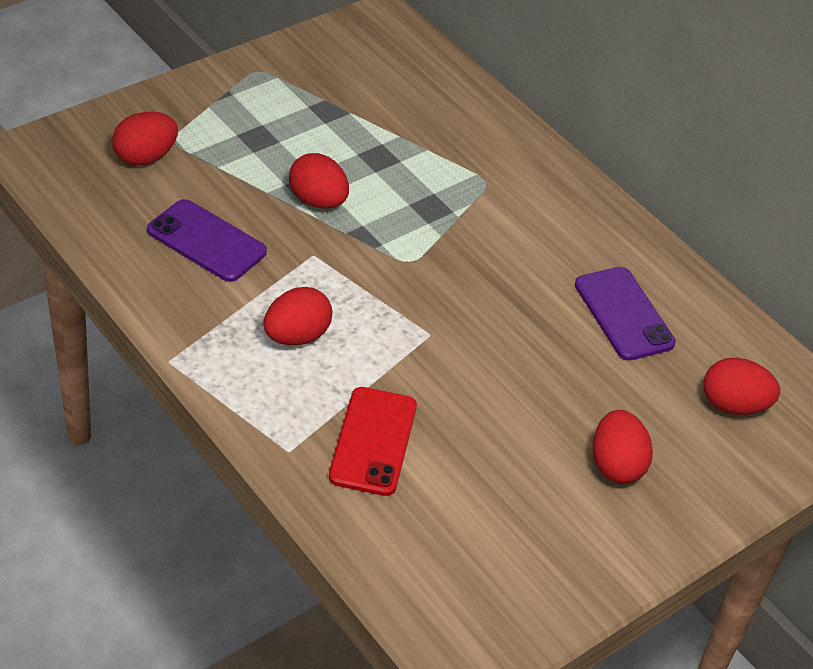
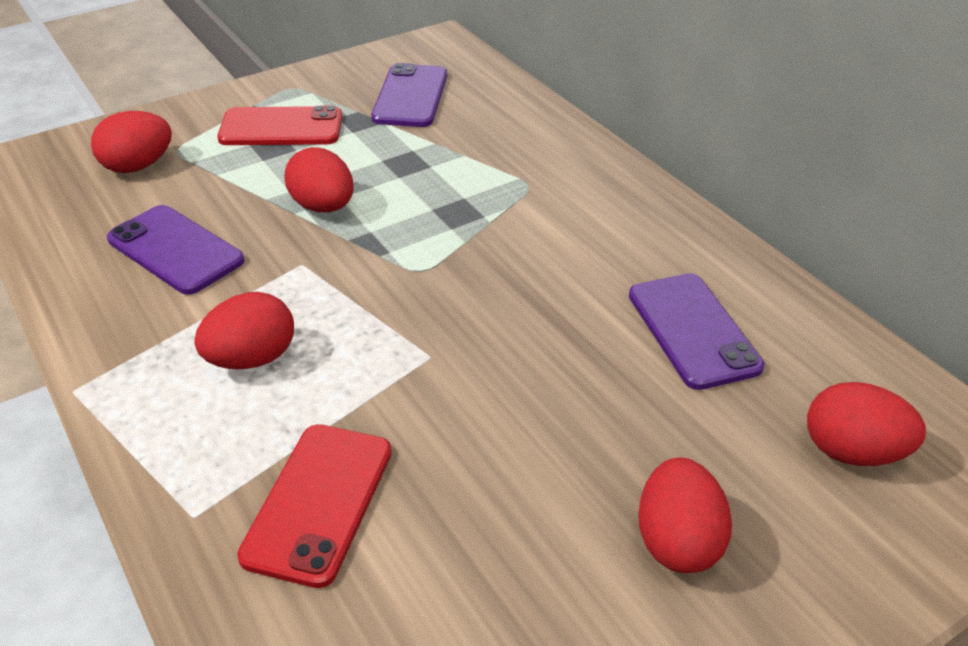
camera: 10 degrees right, 5 degrees down
none -> red phone [217,105,342,145]
none -> purple phone [371,63,447,127]

